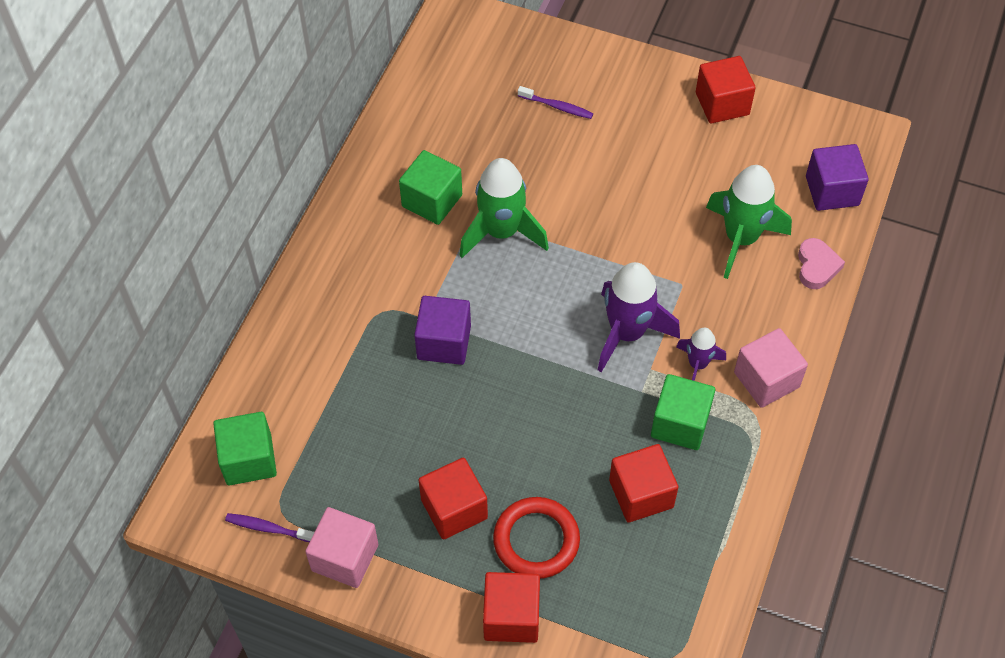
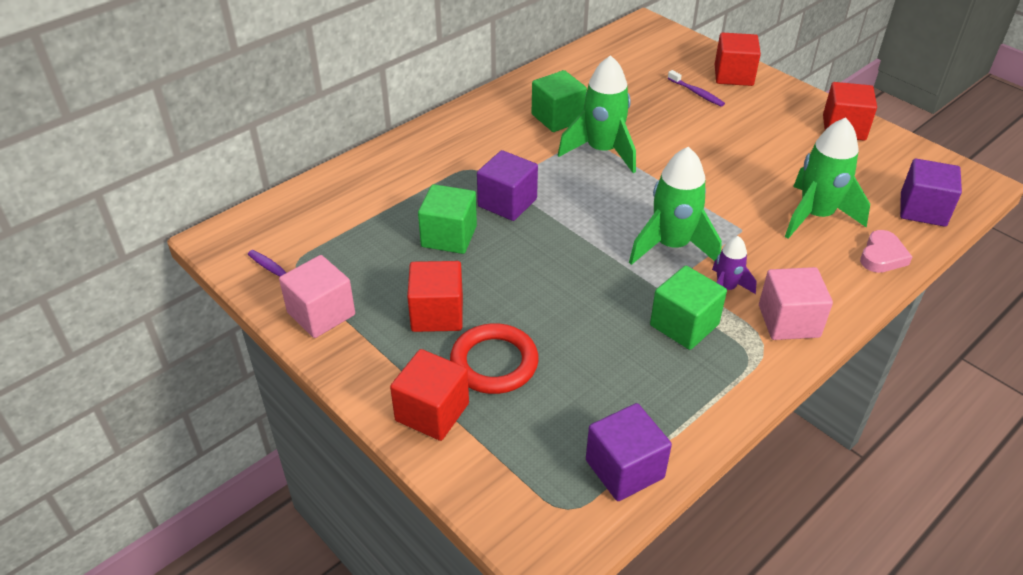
camera: 25 degrees right, 15 degrees down
green cube [213,412,277,486] -> green cube moved to [418,184,477,254]
purple rocket [598,262,680,372] -> green rocket [629,147,722,265]
red cube [609,444,678,522] -> red cube moved to [715,32,761,86]
none -> purple cube [586,403,672,501]

